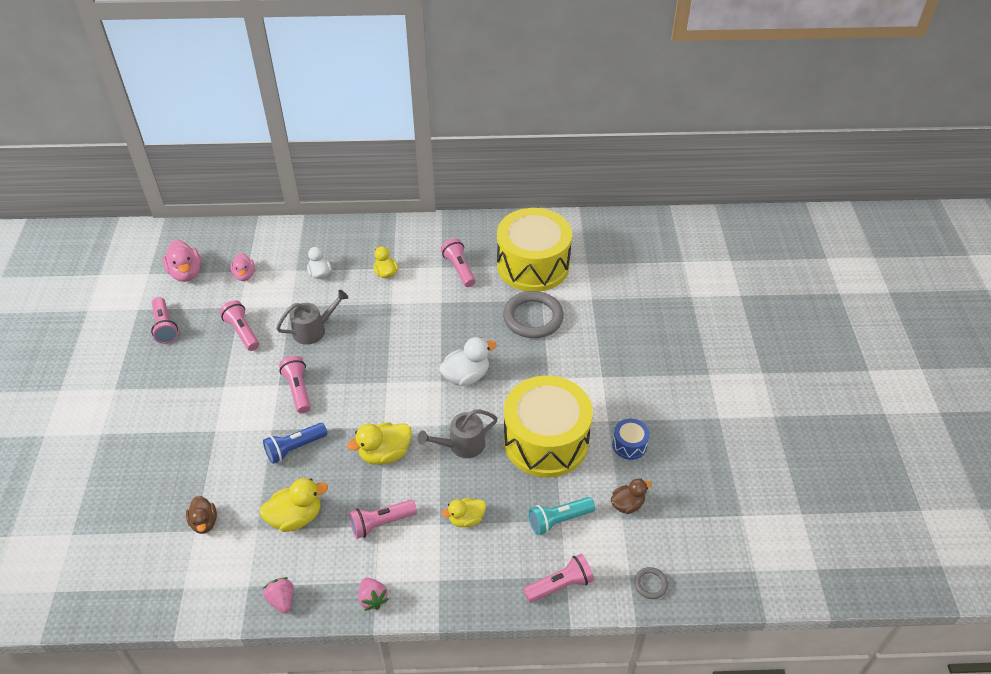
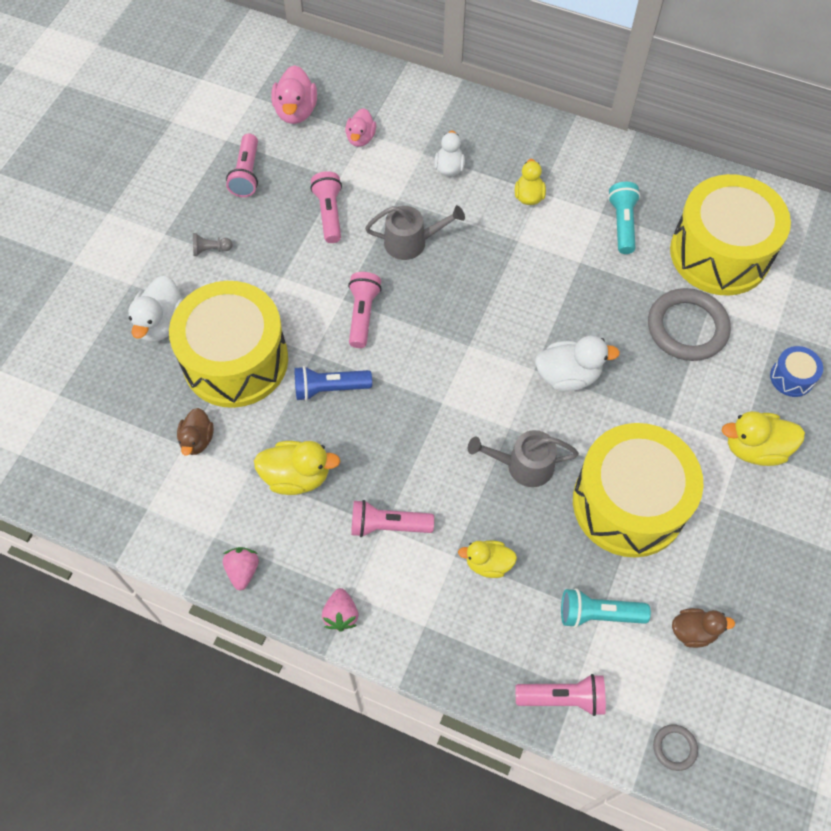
camera: 25 degrees right, 15 degrees up
yellow duck [347,422,412,465] -> yellow duck moved to [722,411,805,466]
pink flashlight [441,238,476,287] -> turquoise flashlight [608,182,641,254]
blue drum [612,419,650,460] -> blue drum moved to [770,346,823,397]
none -> white duck [128,276,183,342]
none -> yellow drum [169,281,288,408]
none -> grey pawn [193,233,233,256]

